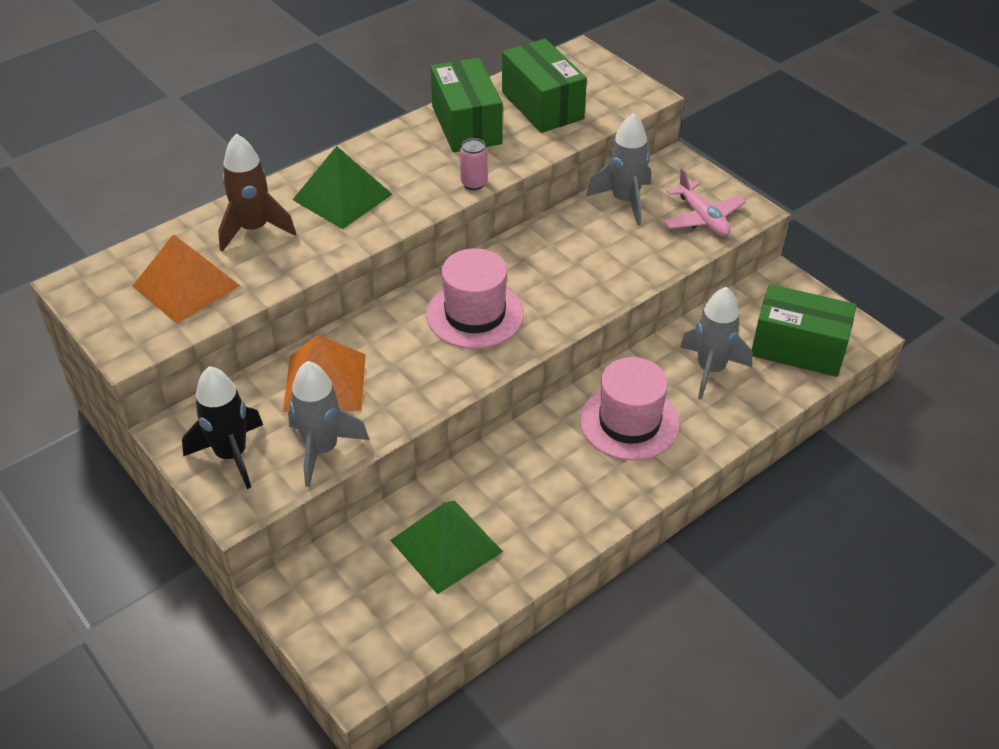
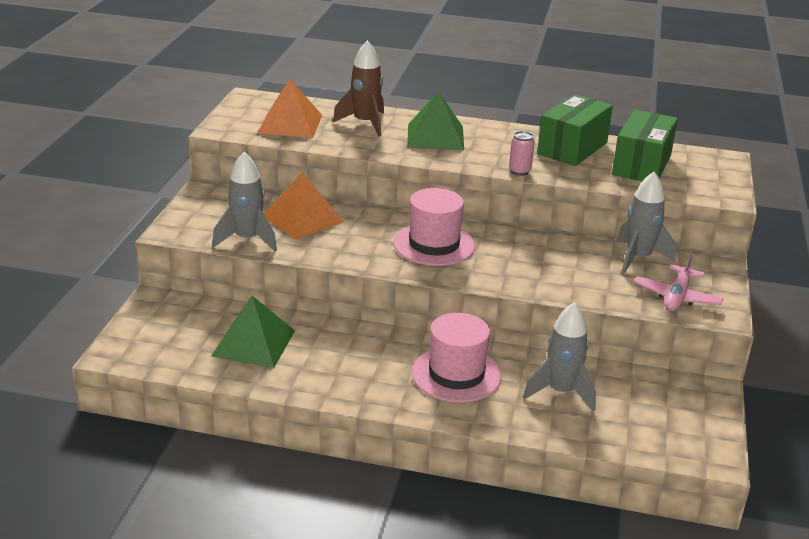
camera: 50 degrees right, 15 degrees down
black rocket [182,366,263,489] -> none
green box [752,284,857,377] -> none

